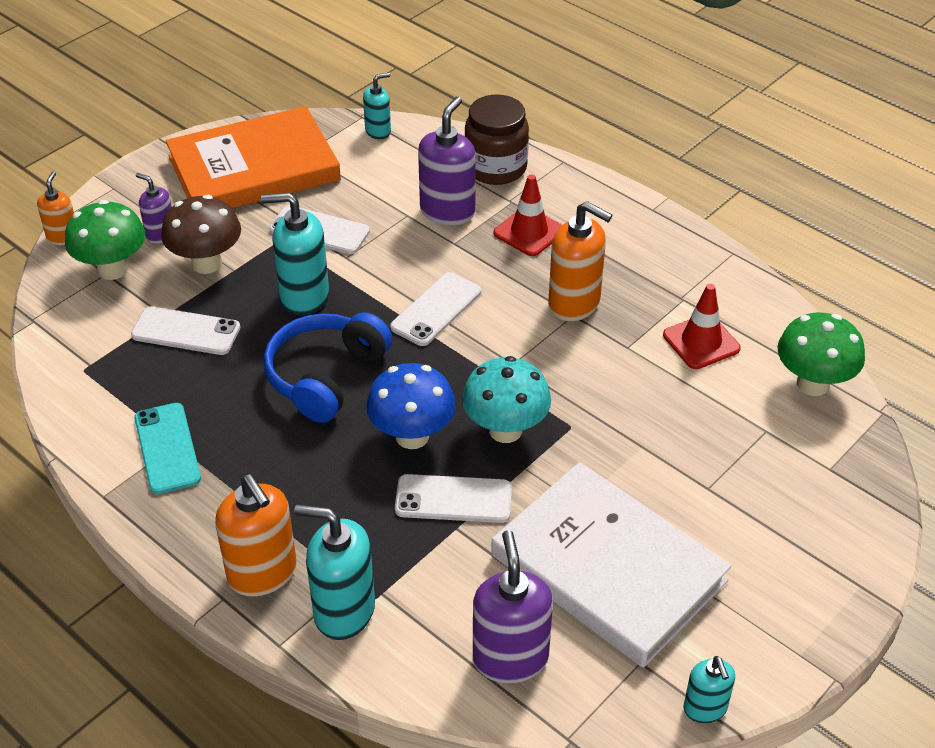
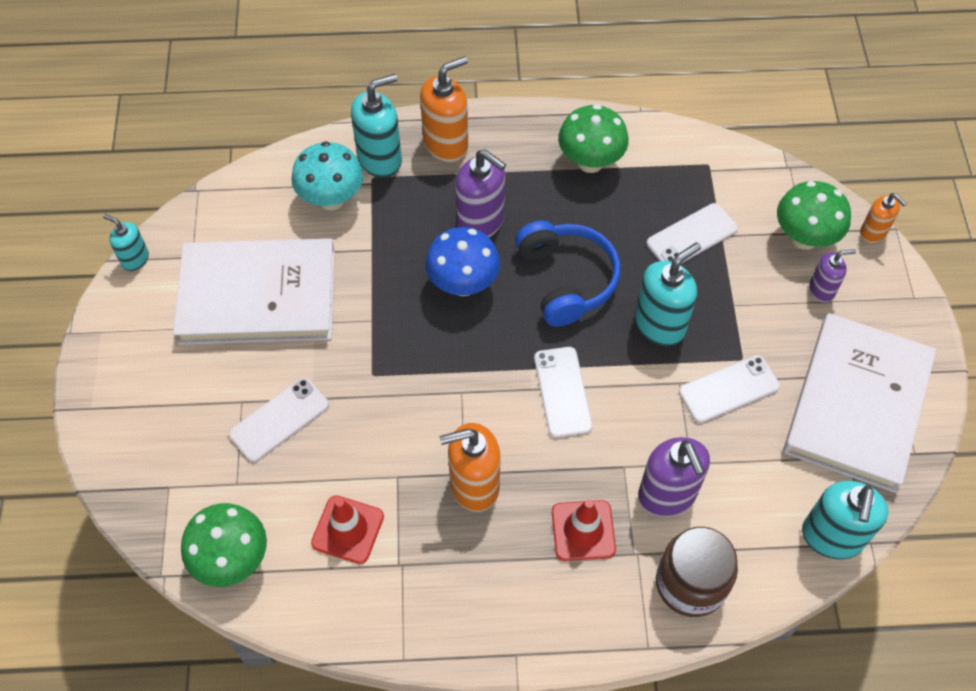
camera: 135 degrees right, 15 degrees up
turquoise phone [134,403,201,494] -> green mushroom [558,104,629,173]
brown mushroom [161,195,241,274] -> none
orange book [166,106,341,208] -> white book [783,313,936,493]
orange soap dispenser [215,474,297,597] -> orange soap dispenser turned 135 degrees clockwise [420,56,468,162]
turquoise soap dispenser [363,73,391,139] -> turquoise soap dispenser [802,481,888,559], size x1.74
white phone [395,474,512,523] -> white phone moved to [229,378,329,462]
turquoise mushroom [462,356,551,443] -> turquoise mushroom moved to [291,141,363,210]
purple soap dispenser [473,530,553,683] -> purple soap dispenser moved to [455,149,506,237]

